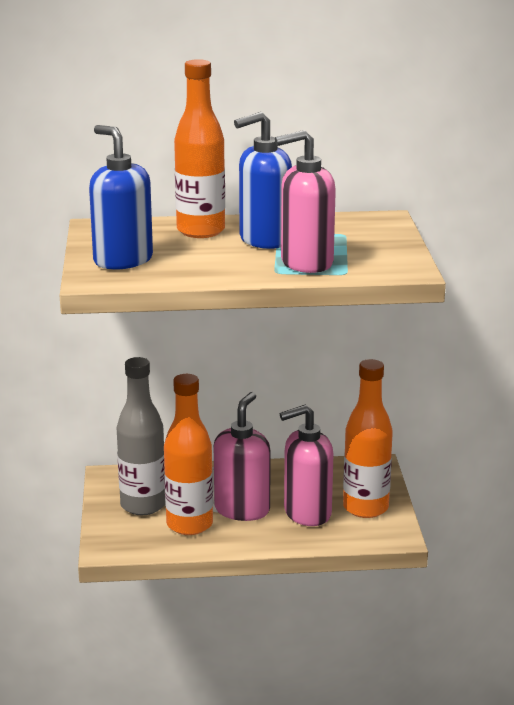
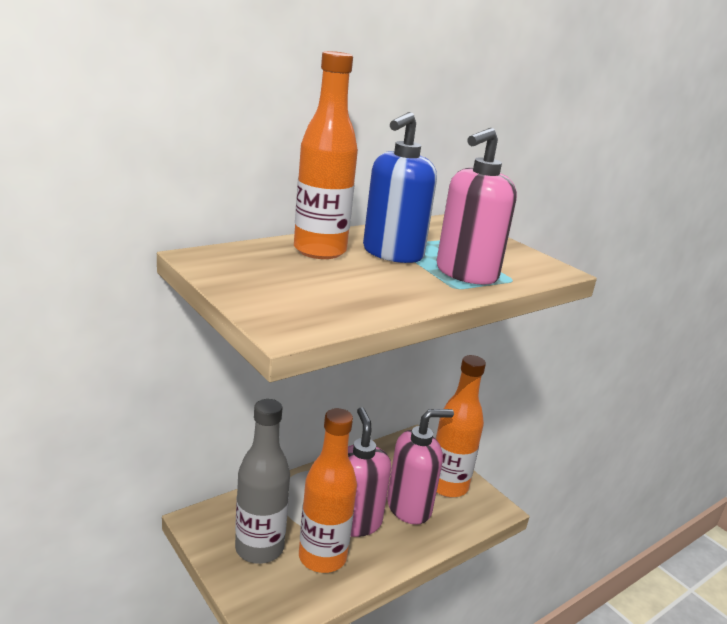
camera: 35 degrees left, 0 degrees up
blue soap dispenser [89,125,153,270] -> none
pink soap dispenser [280,405,334,526] -> pink soap dispenser turned 150 degrees counterclockwise [387,409,454,525]

